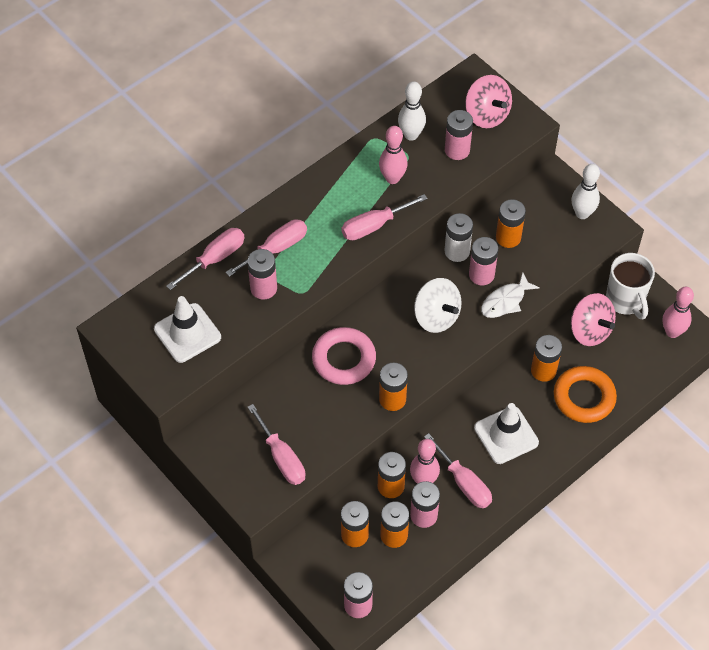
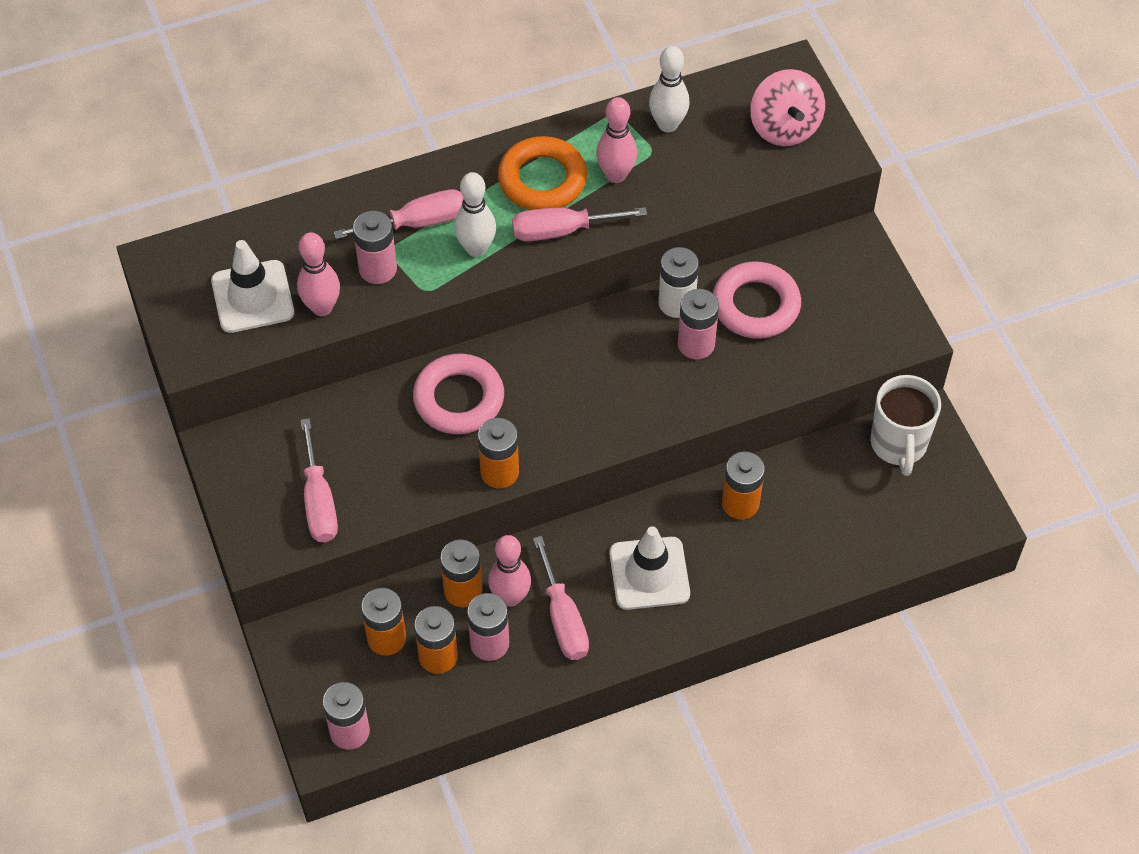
camera: 20 degrees right, 0 degrees up
pink screwdriver [166,228,245,290] -> none
white spinning top [414,278,462,333] -> none
pink battery [445,110,473,160] -> none
white fish [481,272,540,318] -> none
orange battery [496,199,526,248] -> pink ring [713,261,801,339]
orange ring [554,366,617,423] -> orange ring moved to [498,136,587,210]
pink spinning top [571,293,616,346] -> none
white bowling pin [572,164,600,219] -> white bowling pin moved to [454,172,496,257]
pink bowling pin [663,287,694,338] -> pink bowling pin moved to [297,232,340,316]

